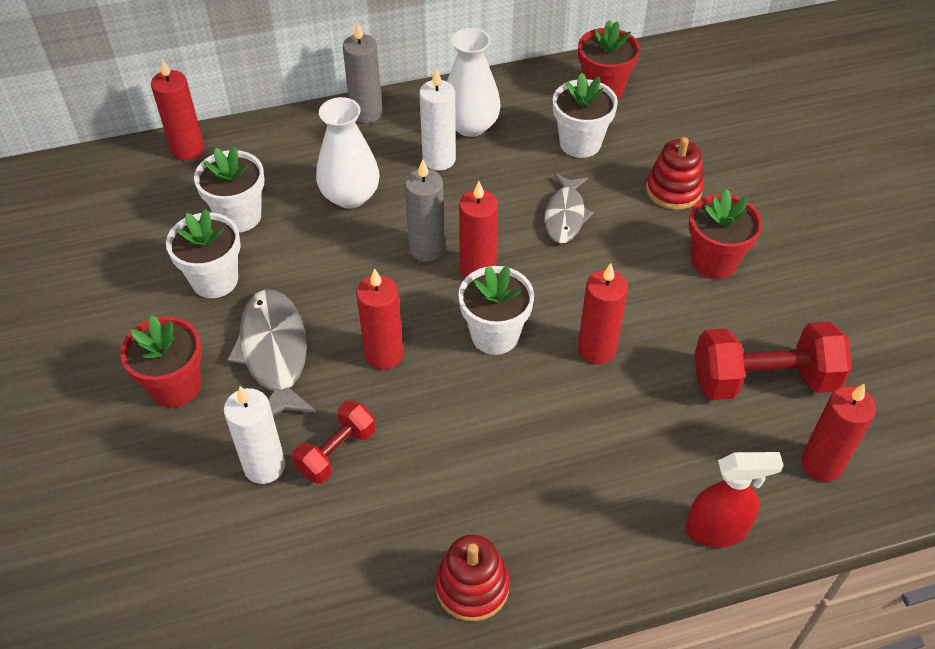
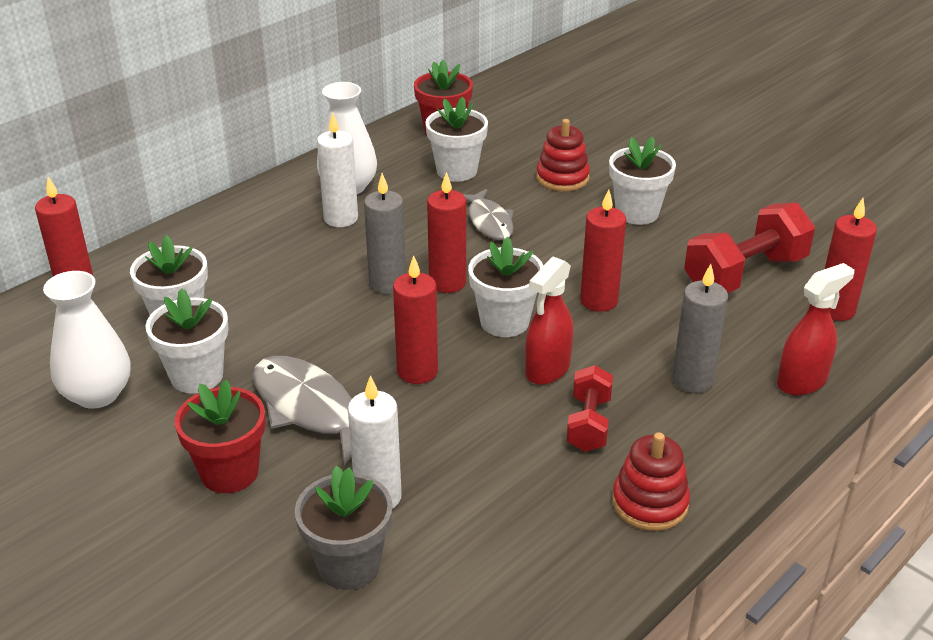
camera: 30 degrees left, 15 degrees down
red dumbbell [292,401,376,484] -> red dumbbell moved to [566,365,613,452]
white vase [316,97,380,208] -> white vase moved to [43,271,130,409]
grey candle [343,21,383,123] -> grey candle moved to [672,264,728,393]
red flower pot [689,189,762,279] -> white flower pot [609,137,676,225]
none -> grey flower pot [295,466,393,590]
none -> red spray bottle [525,257,573,385]

